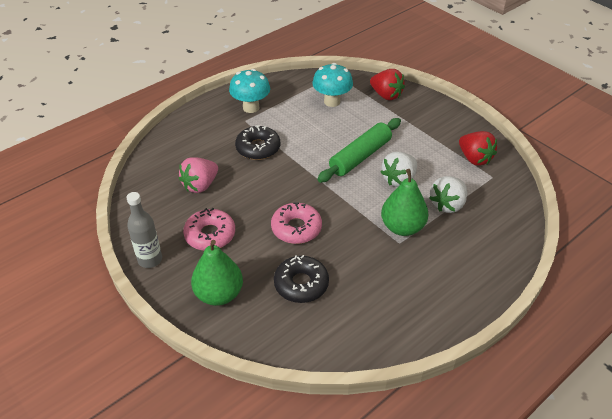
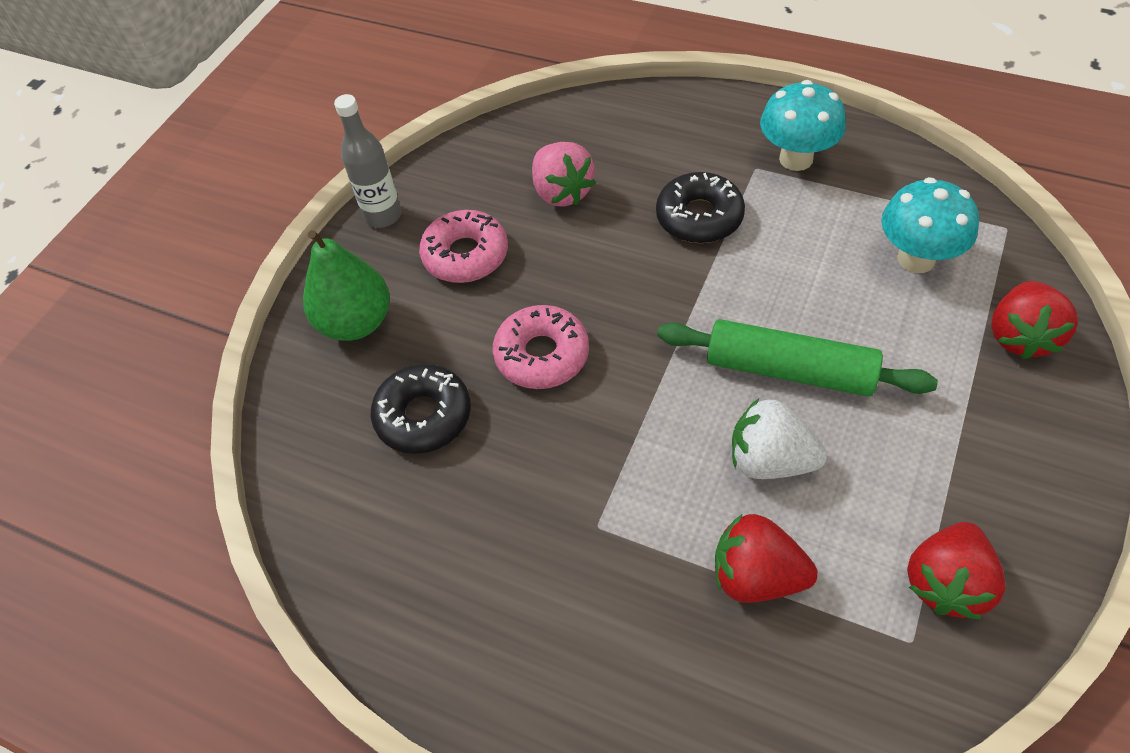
camera: 70 degrees right, 10 degrees up
pink strawberry [179,157,218,193] -> pink strawberry turned 135 degrees counterclockwise [532,142,596,206]
green pear [381,169,428,236] -> none
white strawberry [429,176,467,213] -> red strawberry [715,514,818,603]

